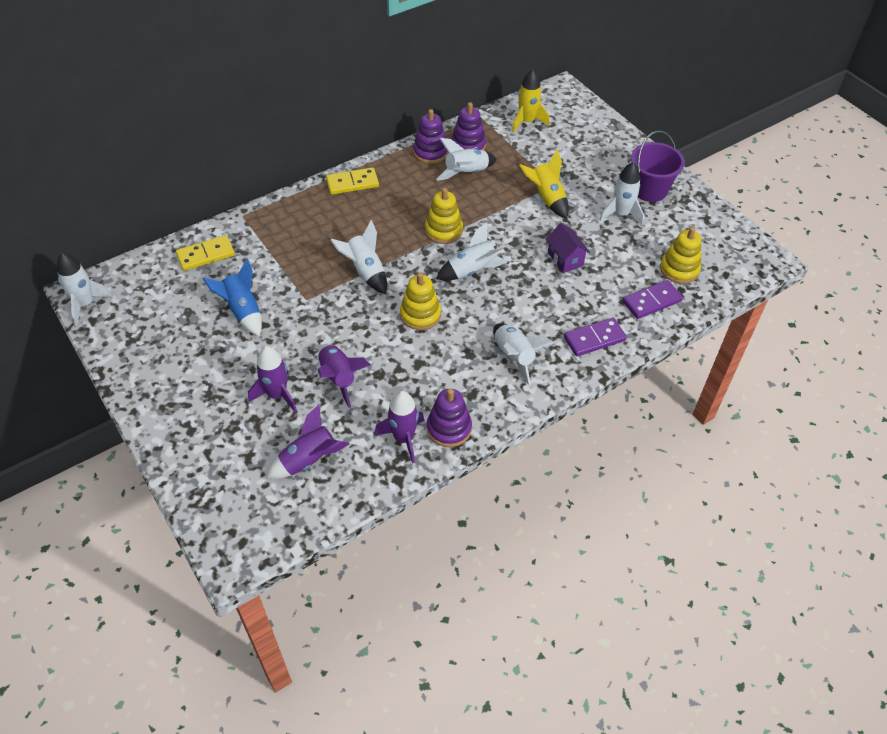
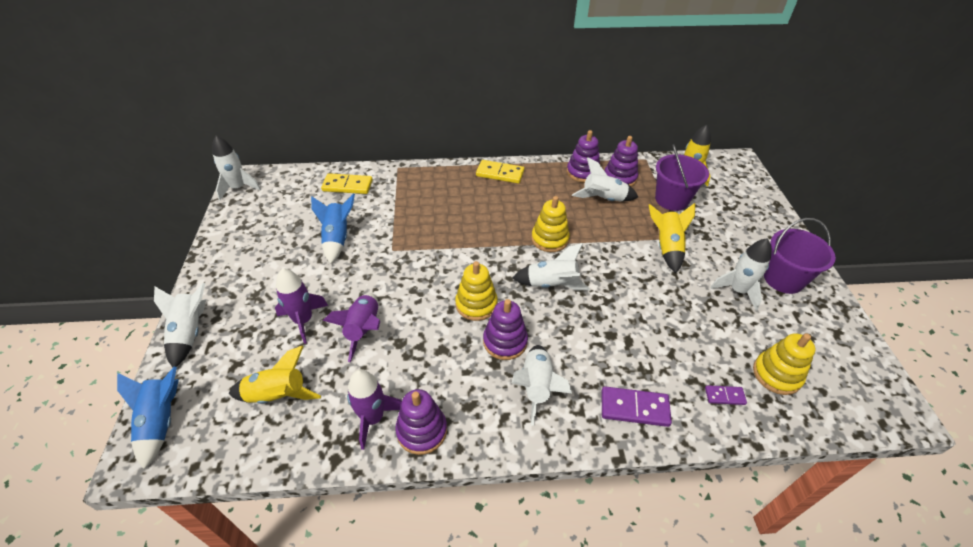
camera: 30 degrees right, 5 degrees down
purple rocket [266,405,350,479] -> yellow rocket [229,346,321,404]
white rocket [330,220,387,294] -> white rocket moved to [154,283,206,367]
purple house [546,223,590,273] -> none
purple domino [623,280,683,319] -> purple domino [705,385,747,405], size x0.56
none -> blue rocket [117,367,179,469]
none -> purple stacking toy [483,299,528,360]
none -> purple bucket [655,144,709,211]

